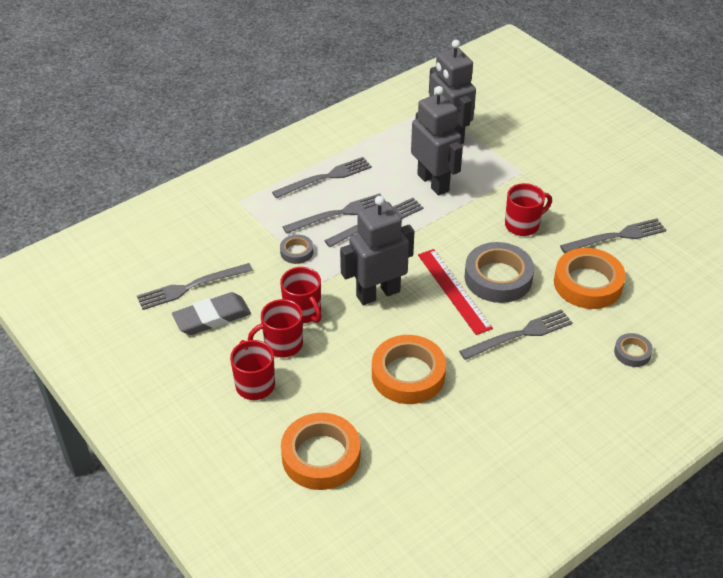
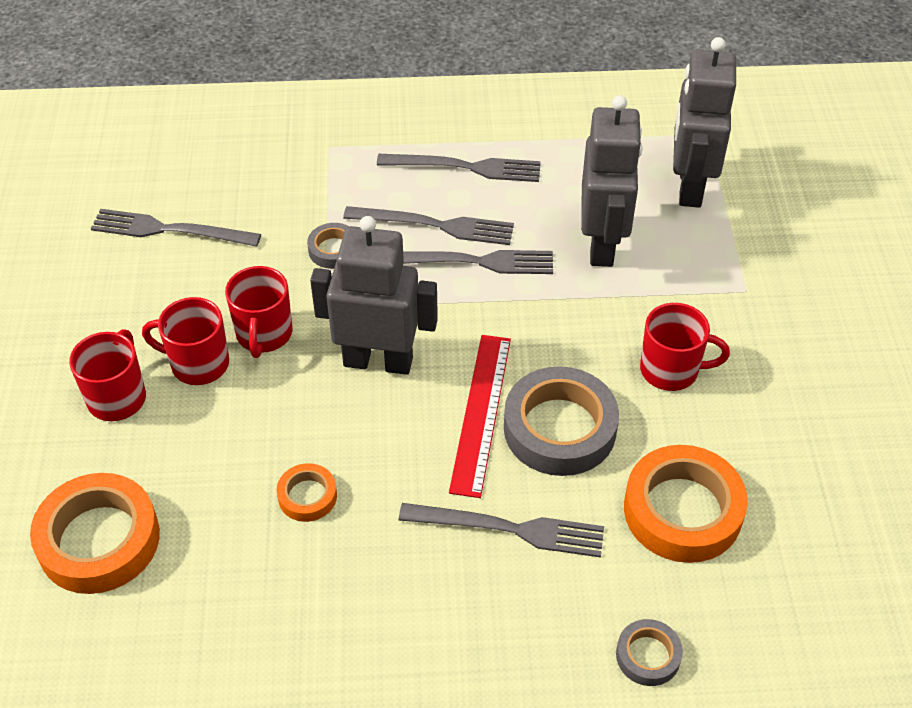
camera: 35 degrees right, 5 degrees up
grey eraser [172,292,251,335] -> none
orange tape [372,335,446,404] -> orange tape [277,463,337,522], size x0.50
grey fork [560,218,667,253] -> none

